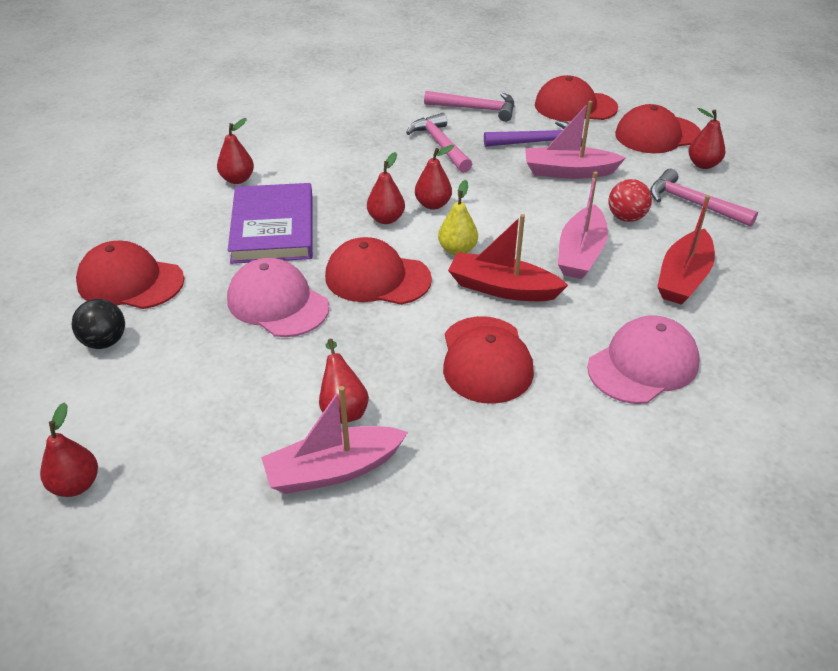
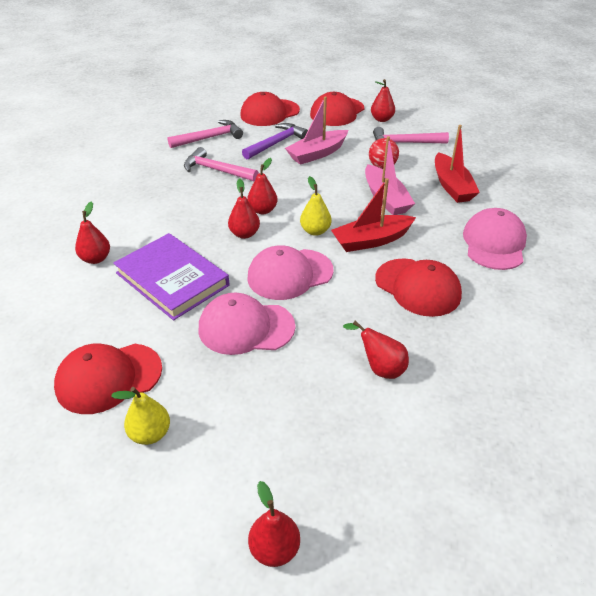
camera: 40 degrees left, 0 degrees up
black ball [71,299,125,349] -> yellow pear [111,387,170,445]
pink boat [261,386,408,494] -> none
red cap [325,237,432,305] -> pink cap [247,245,334,300]

